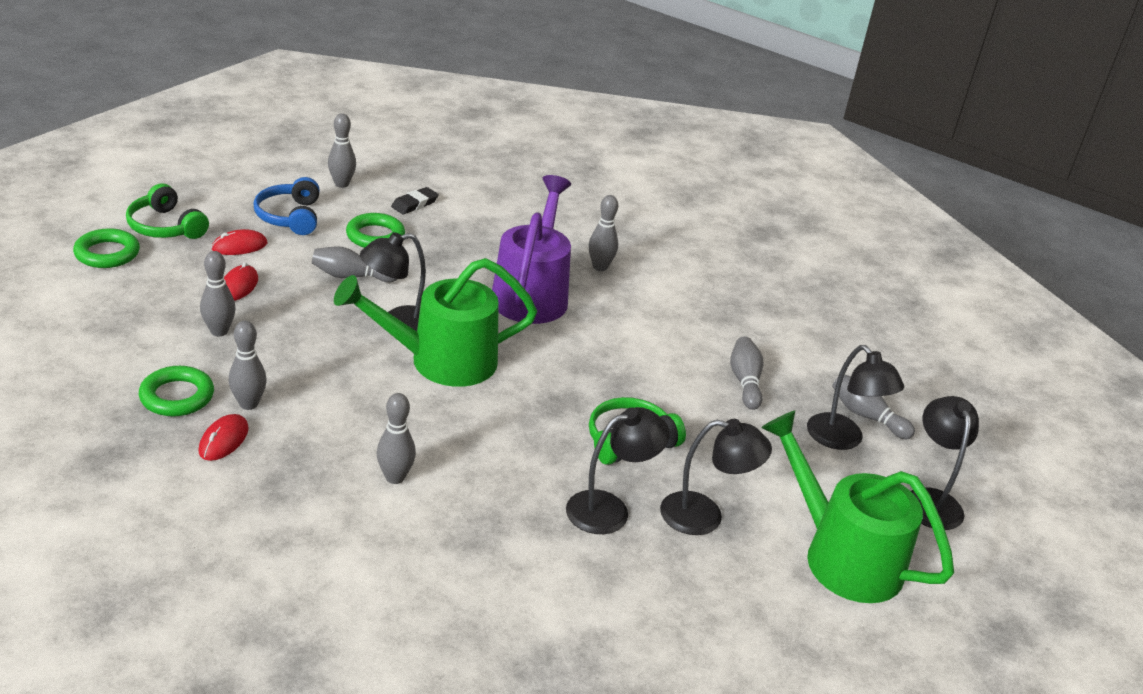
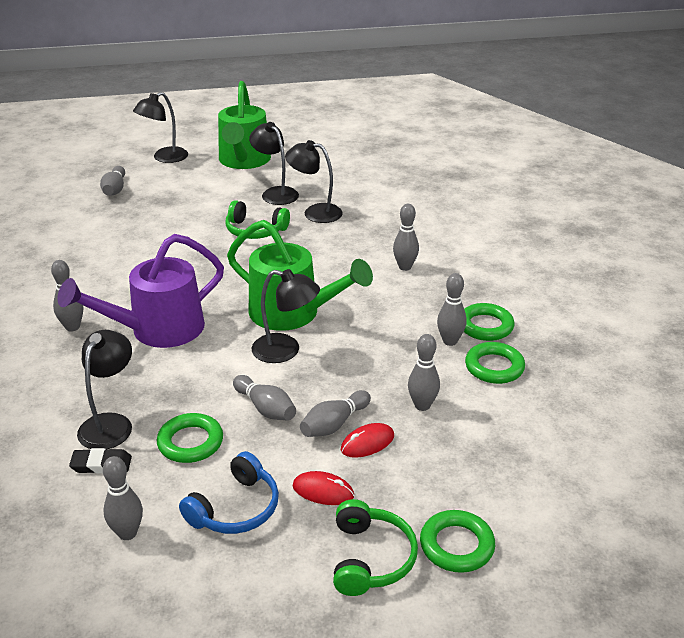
camera: 130 degrees left, 0 degrees up
red mouse [199,414,249,461] -> green ring [464,303,515,341]
grey bowling pin [730,337,763,410] -> grey bowling pin moved to [300,390,371,437]
black lamp [807,345,904,450] -> black lamp moved to [77,330,132,449]

